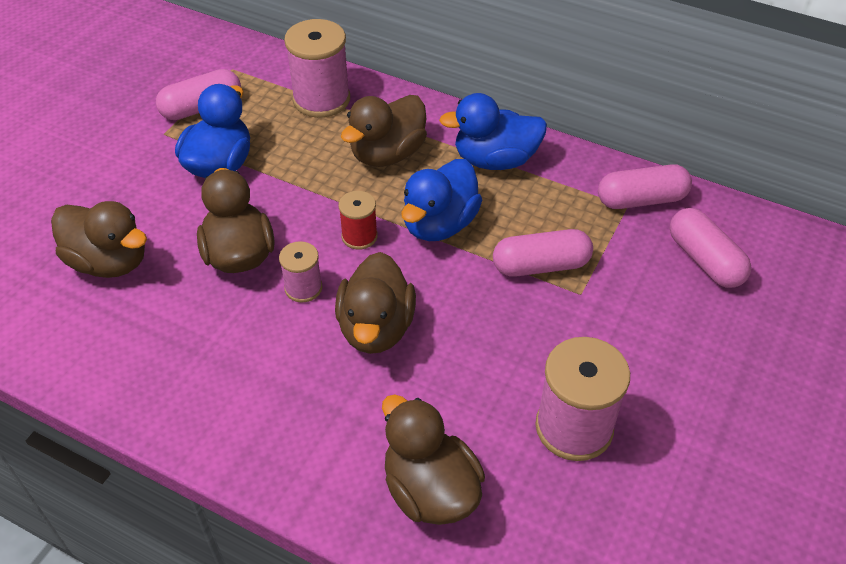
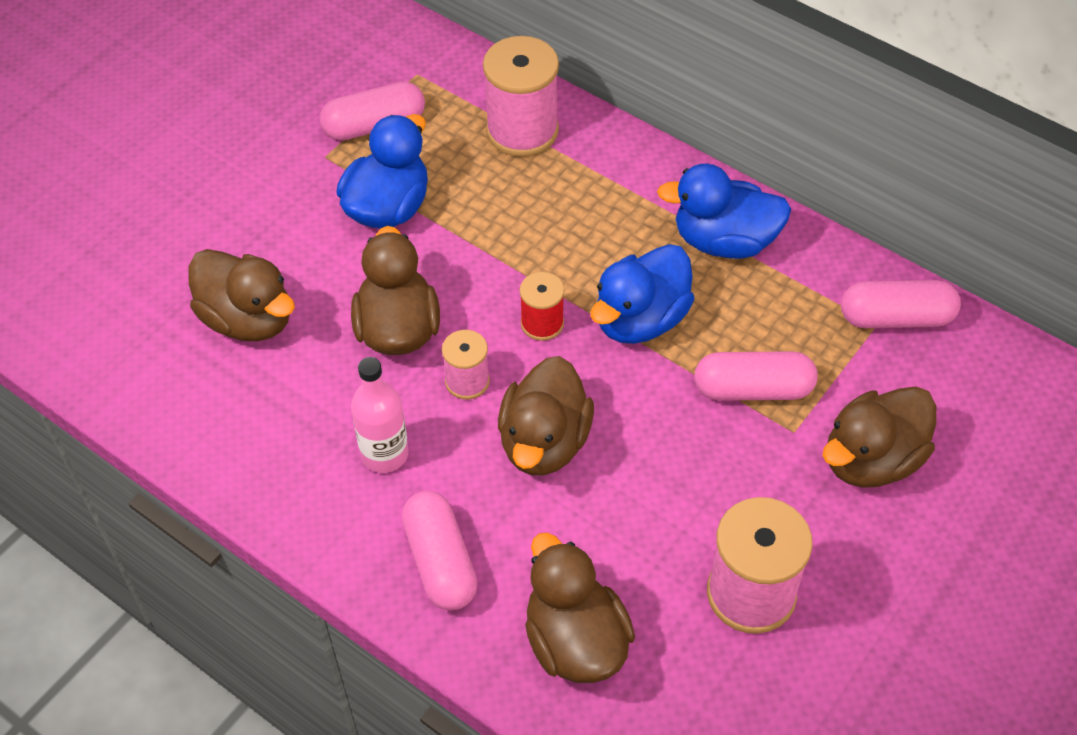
camera: 10 degrees right, 5 degrees up
brown duck [341,95,427,167] -> brown duck moved to [822,386,936,488]
pink capsule [670,208,751,288] -> pink capsule moved to [402,491,478,611]
none -> pink bottle [351,357,409,473]

